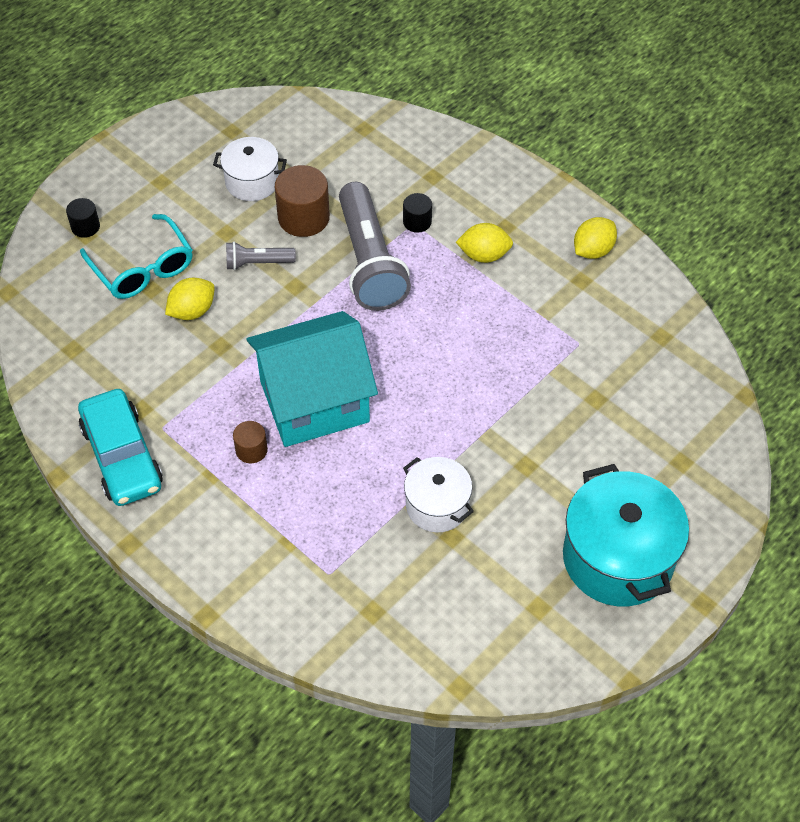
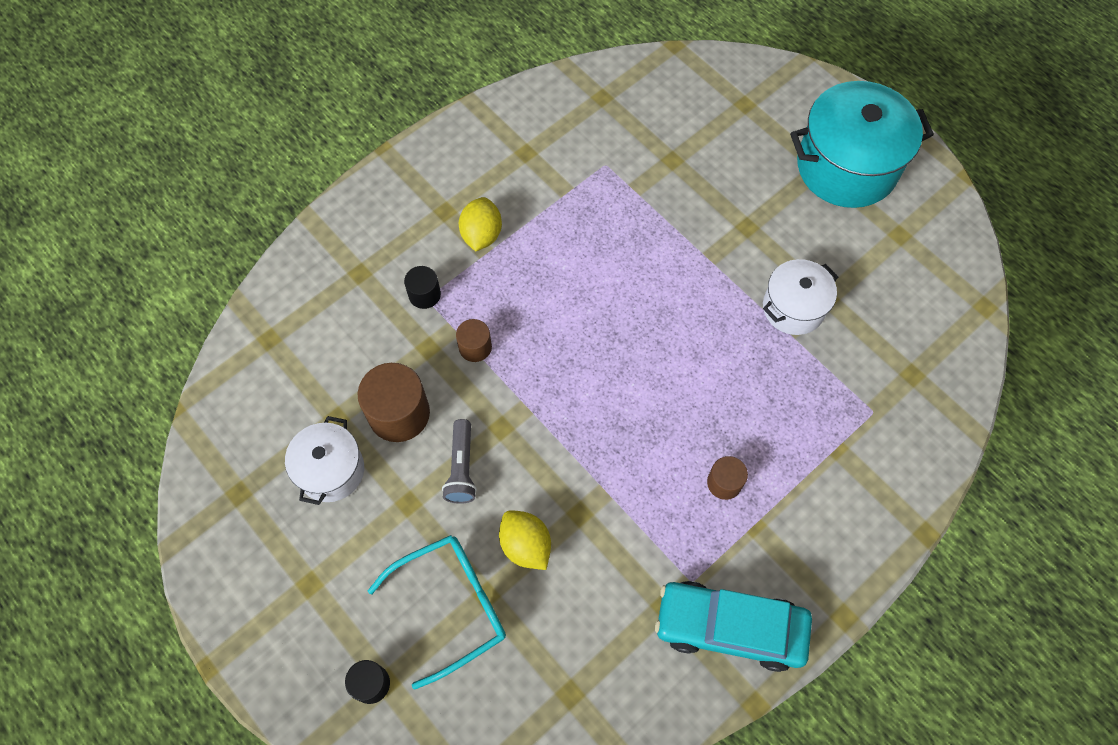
camera: 85 degrees left, 10 degrees up
turquoise car [78,389,163,506] -> turquoise car turned 150 degrees counterclockwise [655,581,812,672]
turquoise house [247,311,378,447] -> none
grey flashlight [339,182,411,311] -> brown cylinder [456,319,492,362]
yellow lemon [574,217,617,259] -> none

